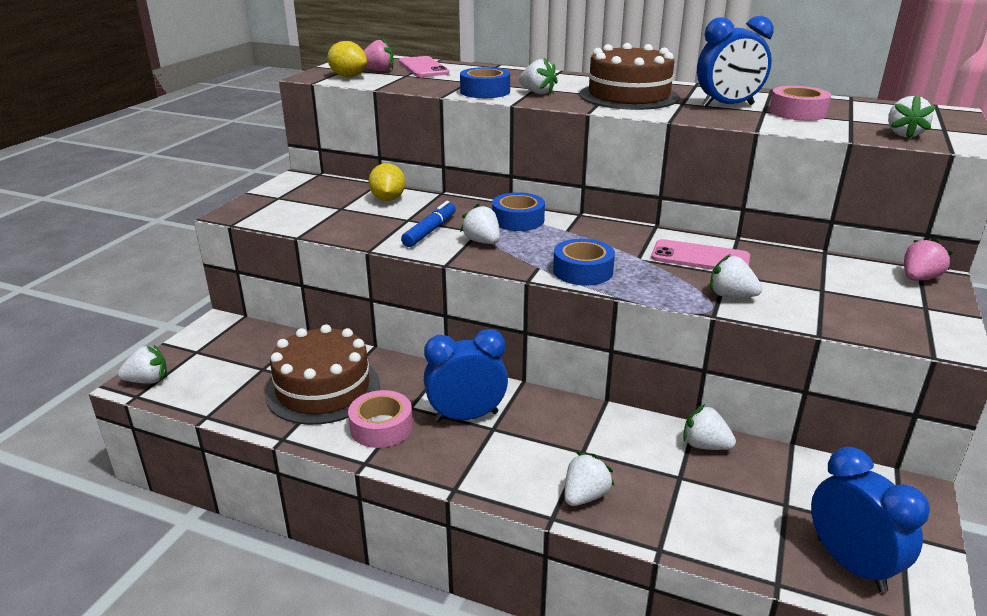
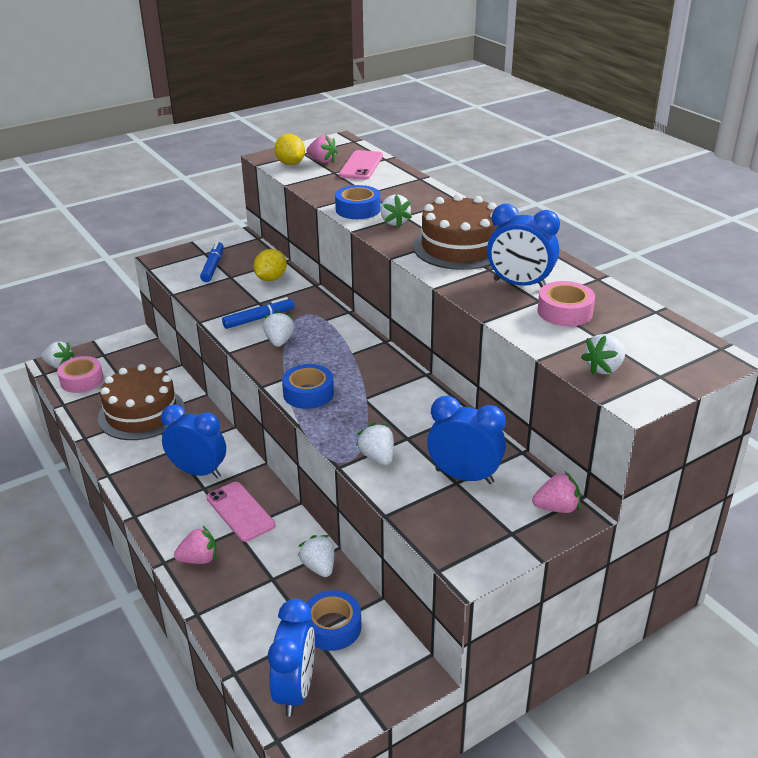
camera: 35 degrees right, 5 degrees up
pink tape [348,390,413,448] -> pink tape moved to [57,356,104,393]
blue tape [492,192,545,231] -> blue tape moved to [307,590,361,651]
white strawberry [565,452,614,506] -> pink strawberry [174,526,217,564]
pink phone [651,239,750,270] -> pink phone moved to [207,482,275,542]
none -> blue marker [200,241,224,282]
none -> blue clock [427,396,506,484]

